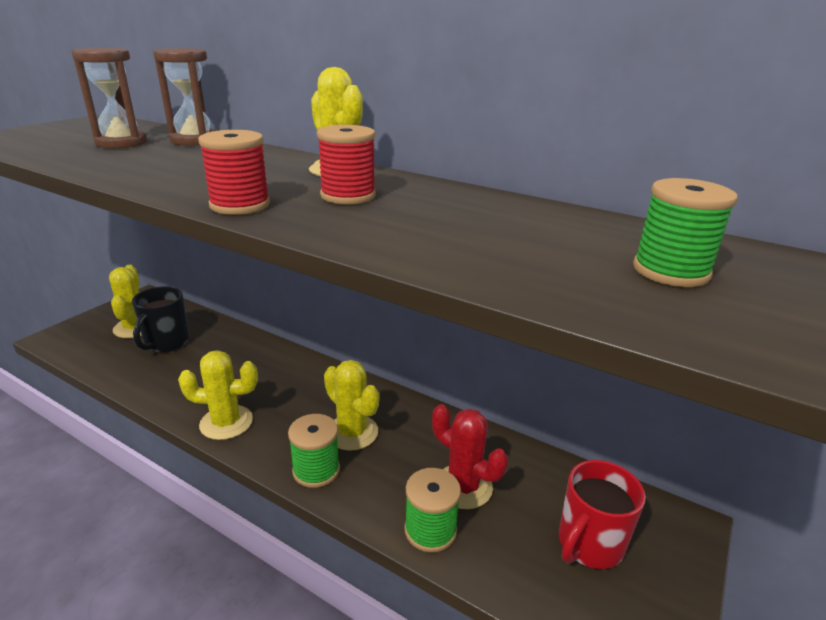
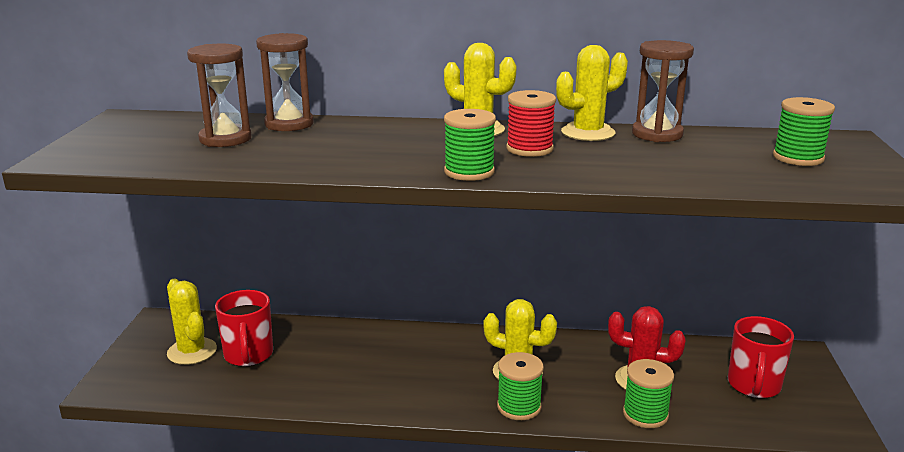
camera: 25 degrees left, 5 degrees down
black mug [132,286,190,353] -> red mug [215,290,273,367]
yellow cactus [178,350,258,440] -> yellow cactus moved to [556,45,628,141]
red spool [198,130,270,215] -> green spool [444,109,496,181]
none -> brown hourglass [632,40,694,142]

